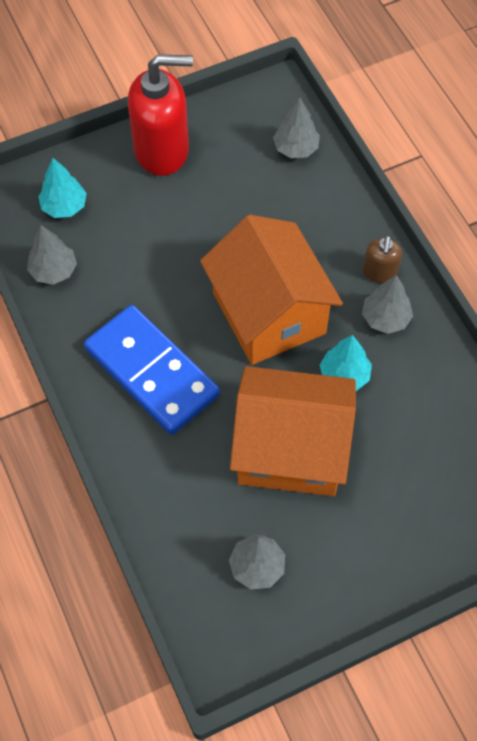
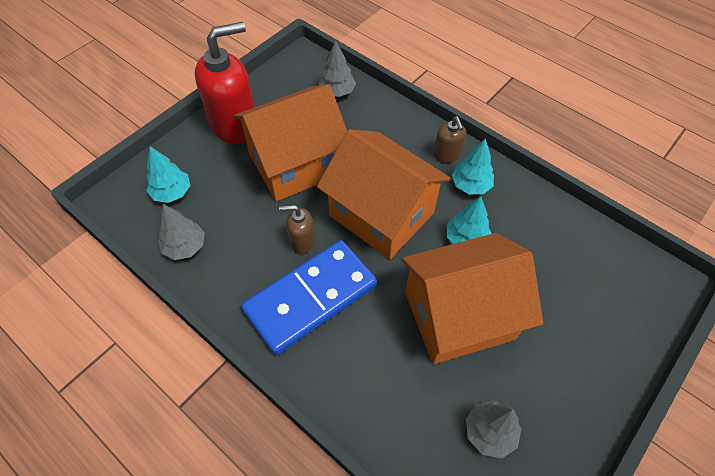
camera: 25 degrees left, 5 degrees down
blue domino [84,305,220,435] -> blue domino turned 60 degrees counterclockwise [241,240,377,355]
grey tree [362,275,413,334] -> turquoise tree [452,138,494,194]
none -> orange house [233,84,347,202]
none -> brown soap dispenser [279,205,315,254]

